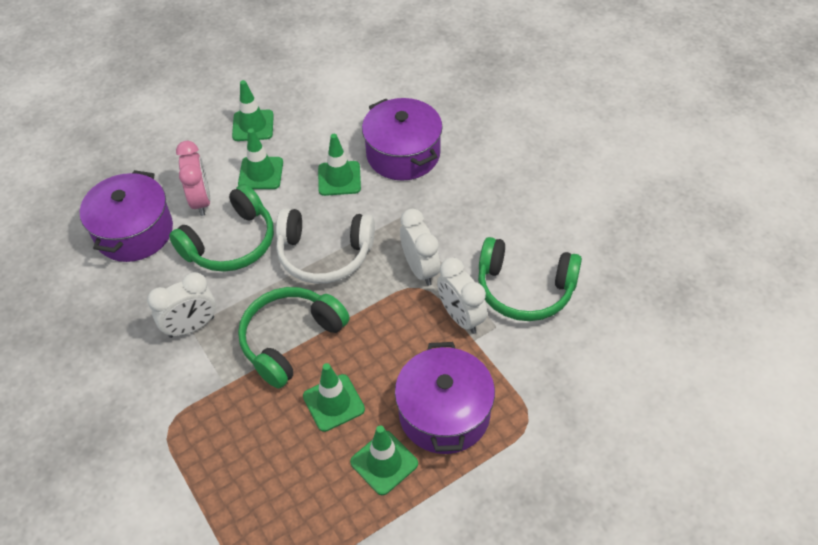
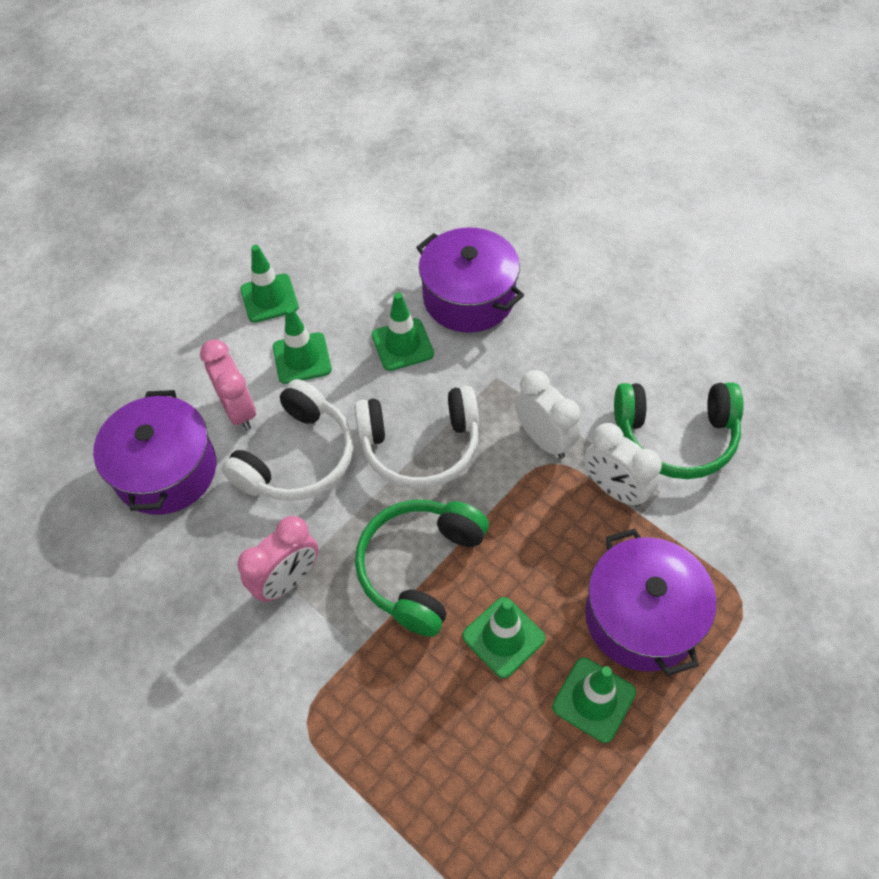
camera: 15 degrees left, 5 degrees up
white clock [147,272,216,338] -> pink clock [237,516,319,602]
green headphones [169,184,274,272] -> white headphones [221,379,354,501]

